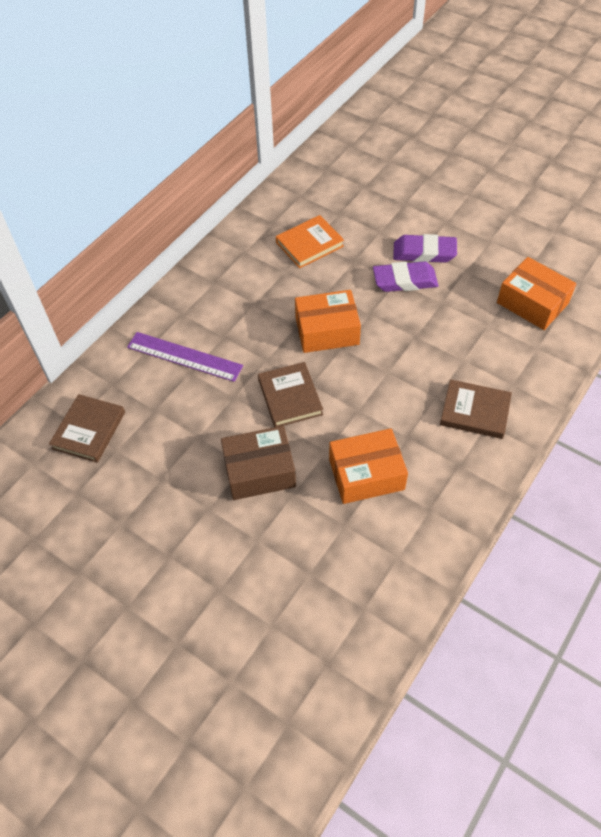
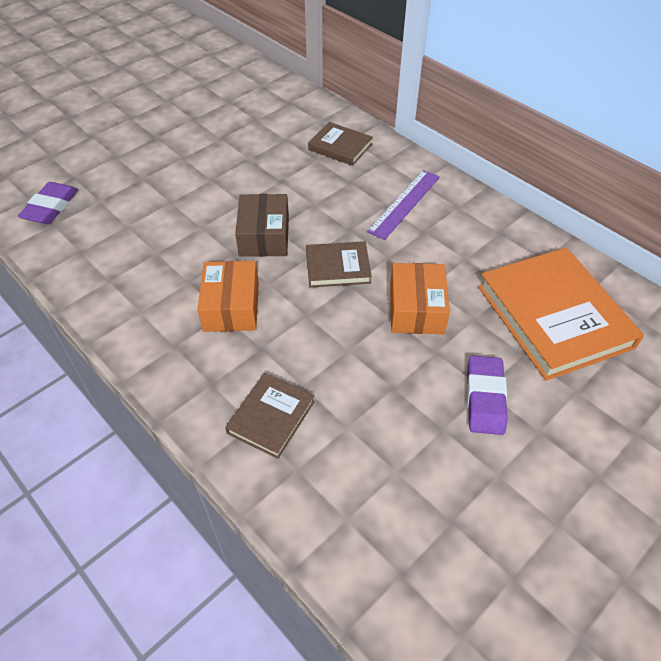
camera: 100 degrees right, 5 degrees down
orange book [276,215,344,268] -> orange book [478,247,644,381], size x1.95
purple eraser [393,234,457,263] -> purple eraser moved to [18,182,78,224]
orange box [497,257,577,330] -> none

